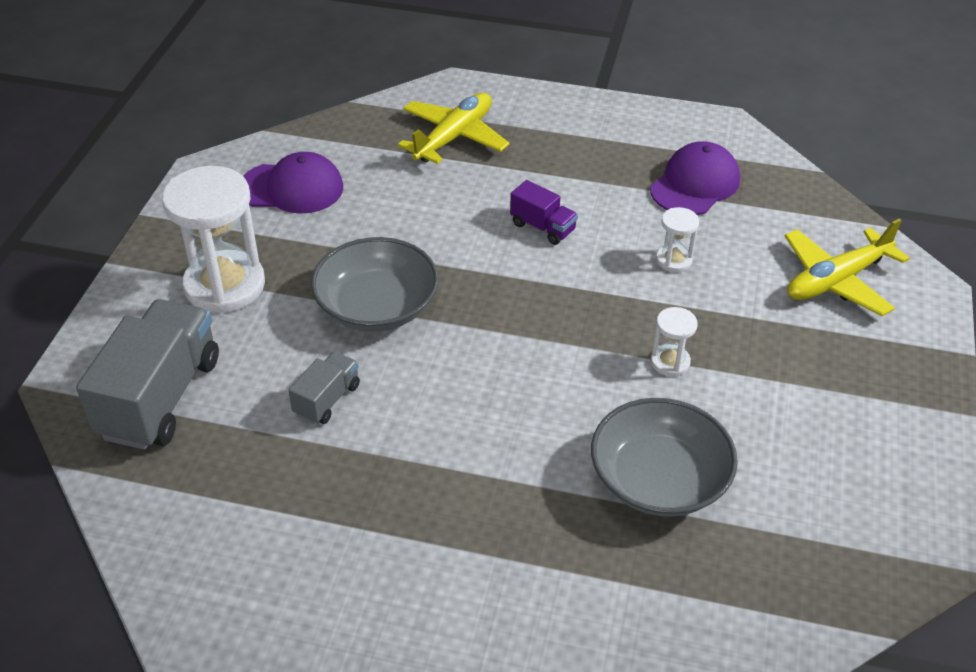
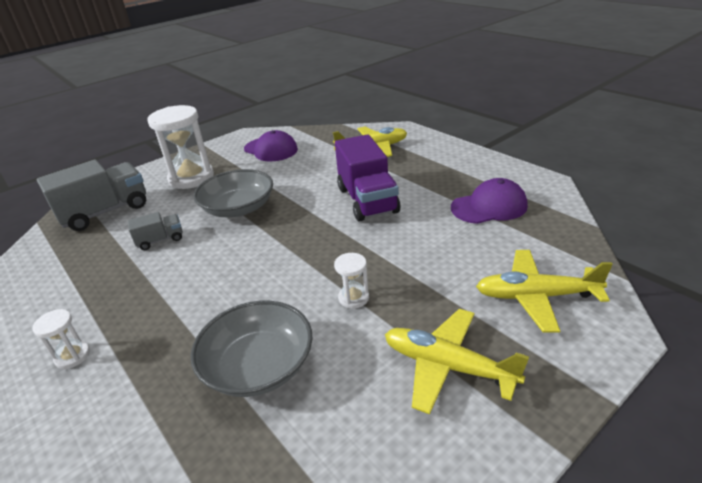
camera: 40 degrees right, 10 degrees down
purple truck [510,180,578,245] -> purple truck [335,134,400,221], size x2.02
white hourglass [656,207,699,272] -> white hourglass moved to [32,309,90,369]
none -> yellow plane [385,309,529,415]

